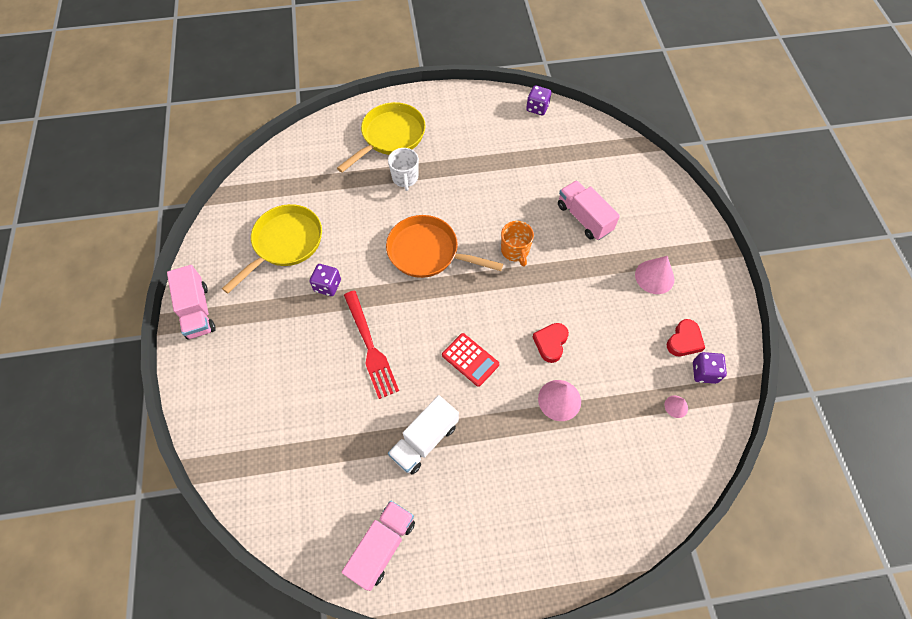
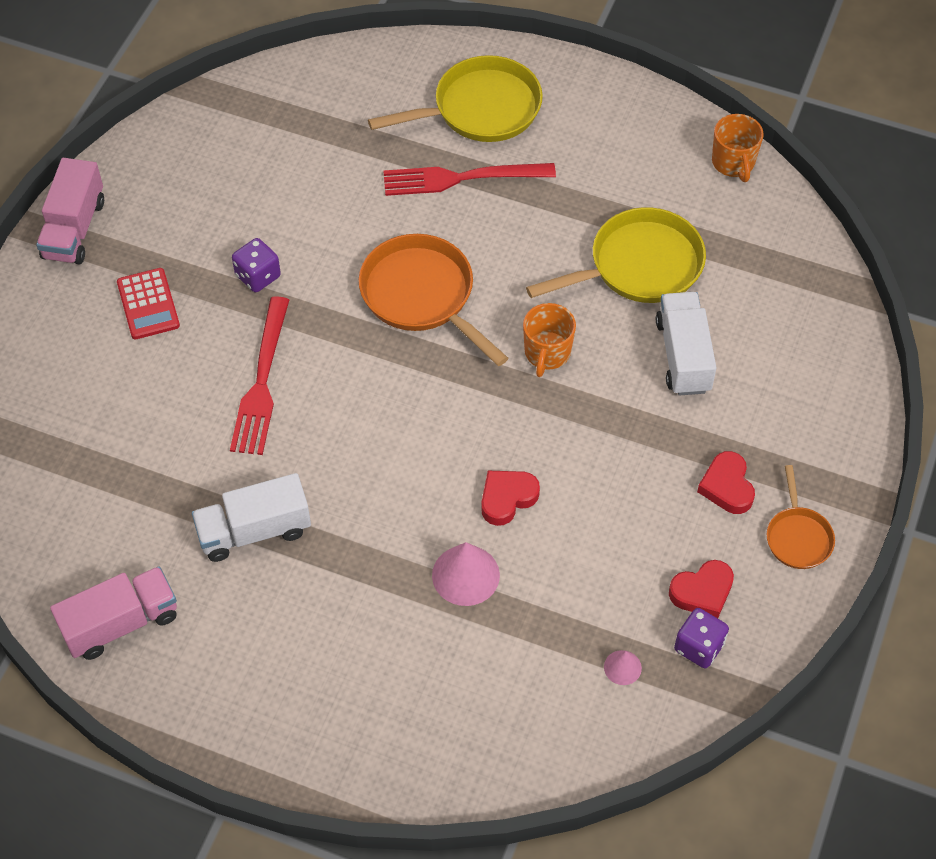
camera: 30 degrees right, 5 degrees down
yellow pan [222,204,322,293] -> yellow pan moved to [526,207,706,303]
white mug [388,148,418,191] -> red fork [383,163,556,196]
red calculator [442,333,499,387] -> red calculator moved to [117,268,180,339]
purple dice [526,85,551,115] -> orange mug [712,114,764,182]
pink truck [558,180,620,240] -> white truck [656,292,717,396]
pink cone [635,256,674,294] -> red heart [697,451,755,514]
none -> orange pan [767,465,835,569]

